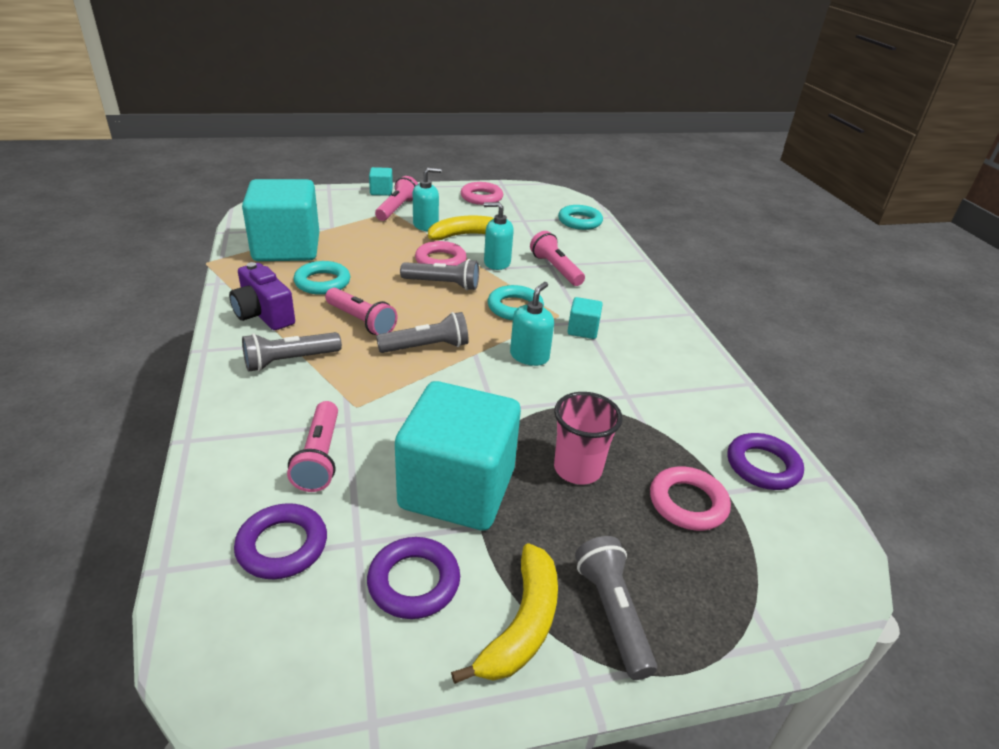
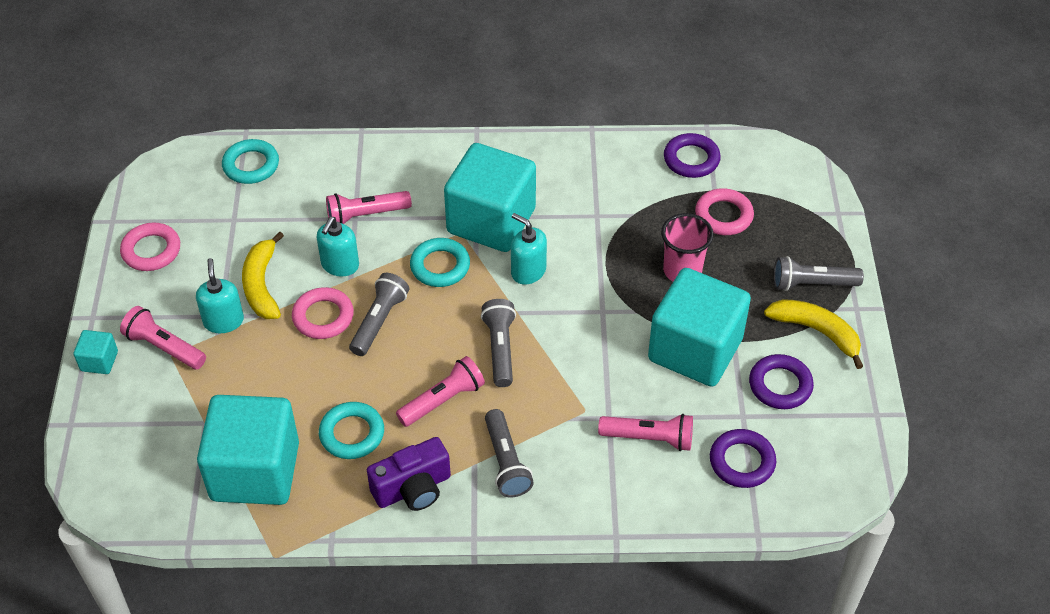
camera: 75 degrees left, 15 degrees up
turquoise cube [568,297,603,339] -> turquoise cube [444,143,536,252], size x2.42

